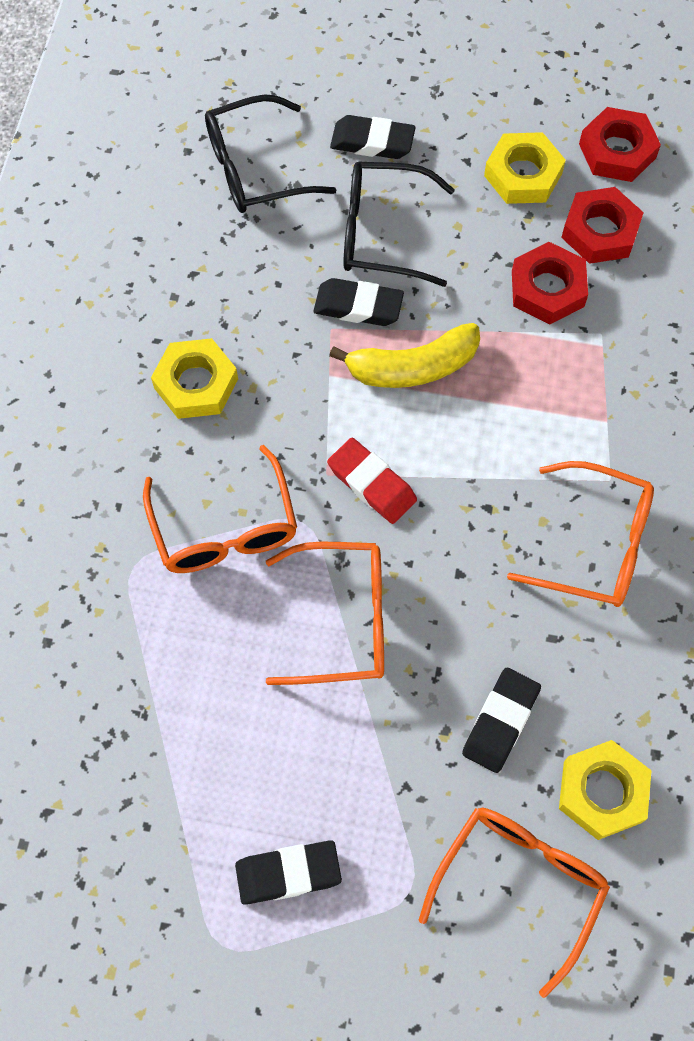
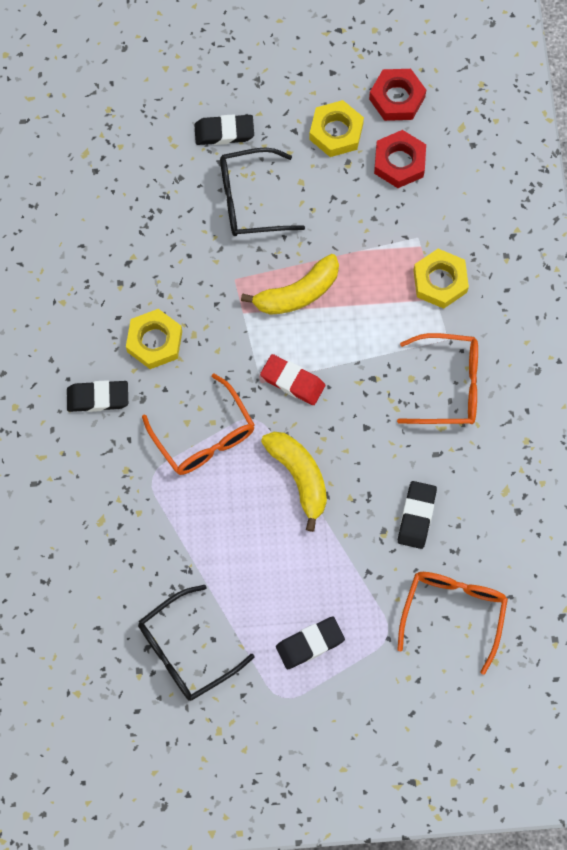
camera: 15 degrees left, 5 degrees up
black glasses [205,94,336,213] -> black glasses moved to [138,585,254,701]
orange glasses [266,542,384,685] -> yellow banana [261,432,327,532]
black eraser [313,278,404,326] -> black eraser moved to [67,380,128,412]
red nut [512,242,588,324] -> none
yellow nut [559,740,652,840] -> yellow nut moved to [413,249,469,309]

